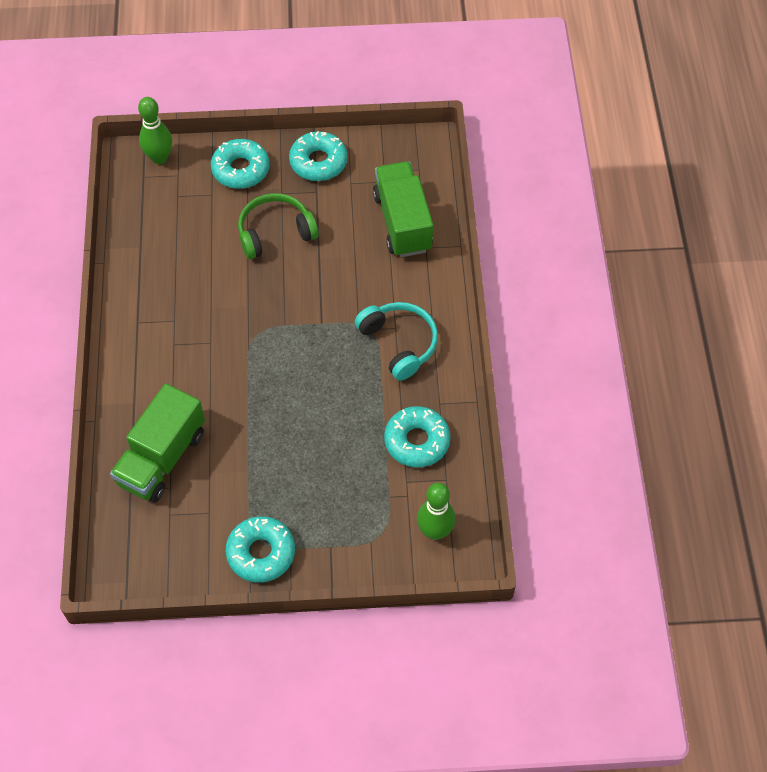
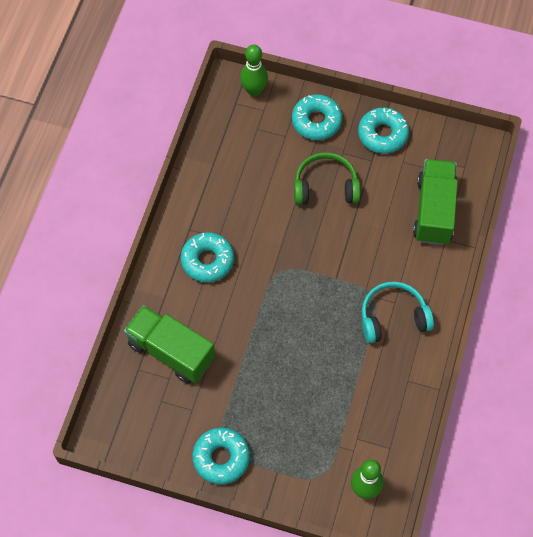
camera: 20 degrees right, 5 degrees up
green truck [110,383,205,502] -> green truck turned 75 degrees clockwise [124,305,215,384]
turquoise headphones [355,302,438,381] -> turquoise headphones turned 90 degrees counterclockwise [362,281,434,343]
turquoise donut [384,406,450,468] -> turquoise donut moved to [181,232,234,282]

